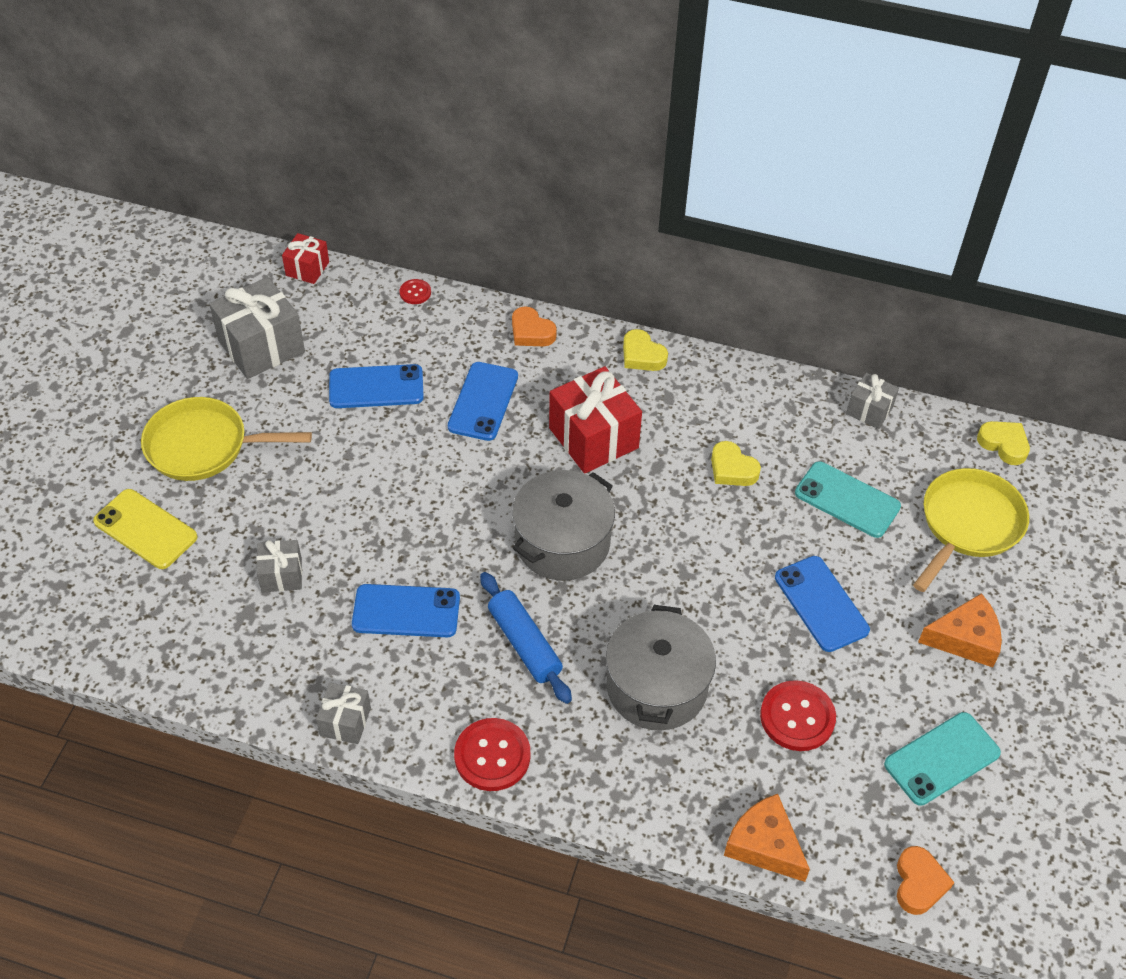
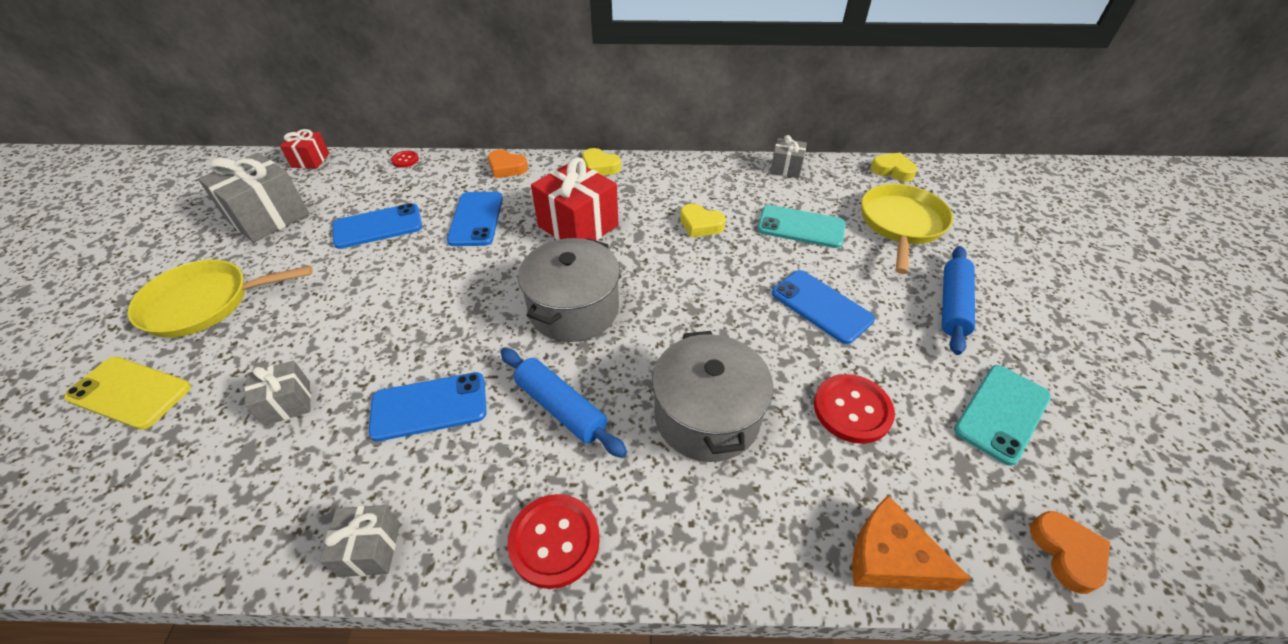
camera: 15 degrees left, 5 degrees down
orange cheese [918,593,1002,667] -> blue rolling pin [942,246,975,355]

